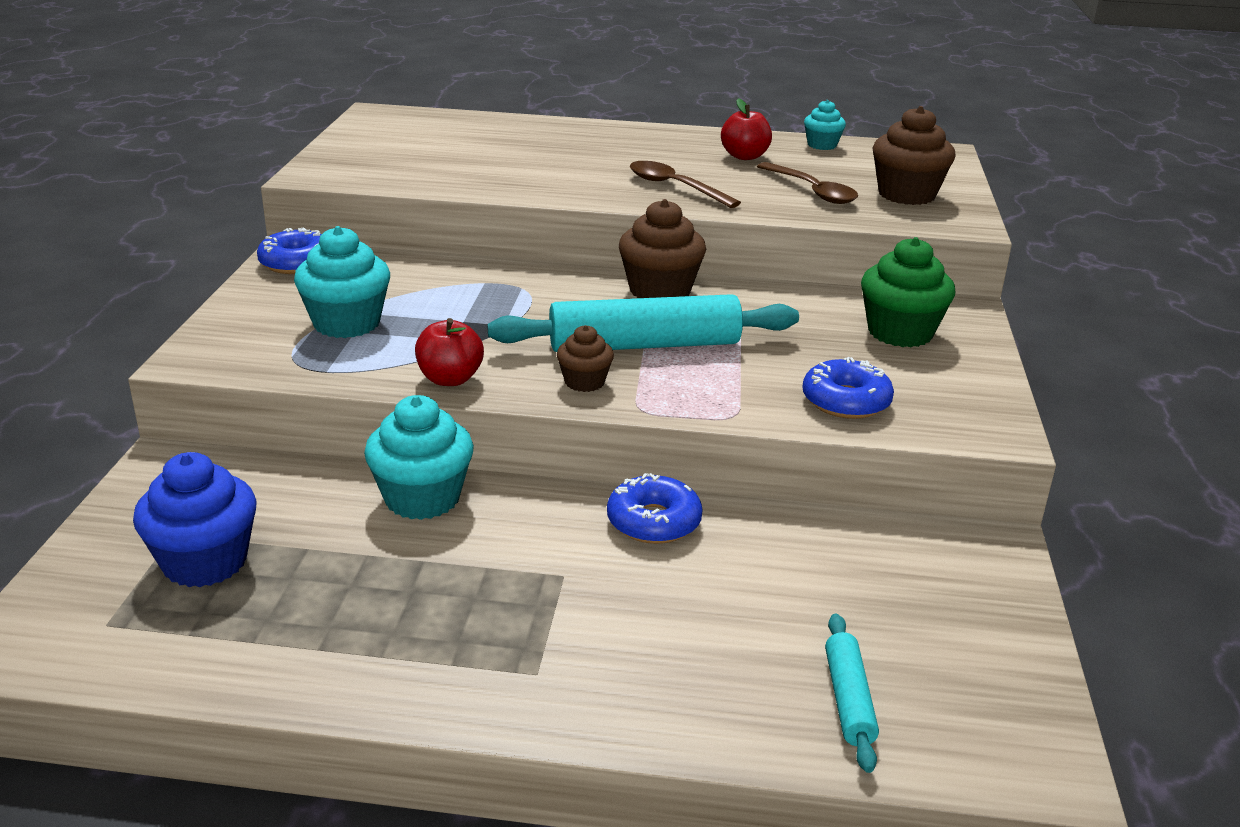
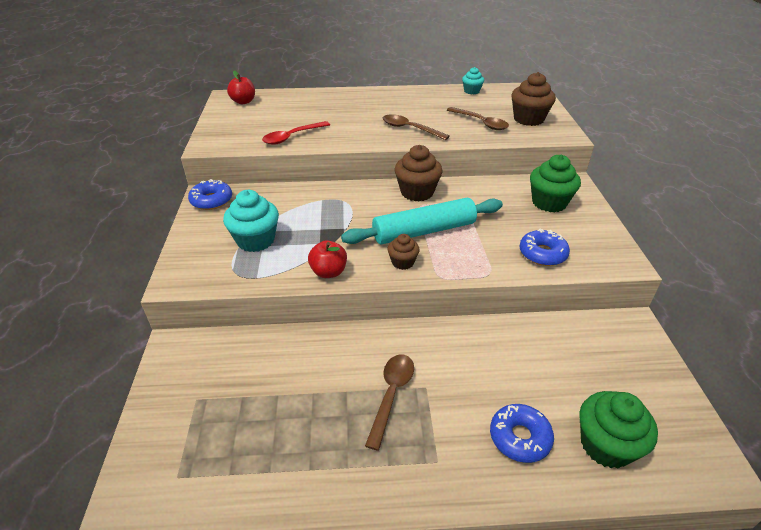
camera: 10 degrees left, 10 degrees up
blue cupcake [133,452,257,587] -> none
turquoise cupcake [364,395,474,520] -> none
blue donut [607,473,703,544] -> blue donut moved to [490,404,554,463]
red apple [721,98,772,160] -> red apple moved to [227,71,255,104]
turquoise rolling pin [825,614,879,773] -> green cupcake [579,391,658,468]
none -> red spoon [262,121,330,145]
none -> brown spoon [365,354,414,451]

